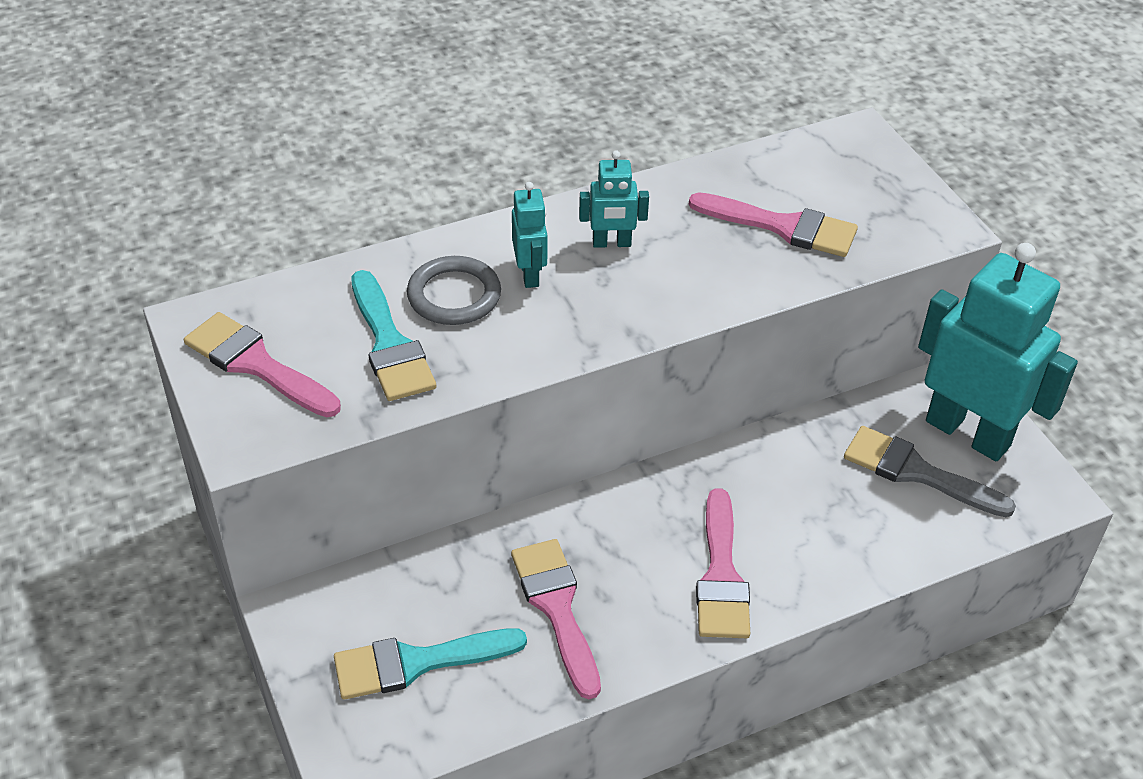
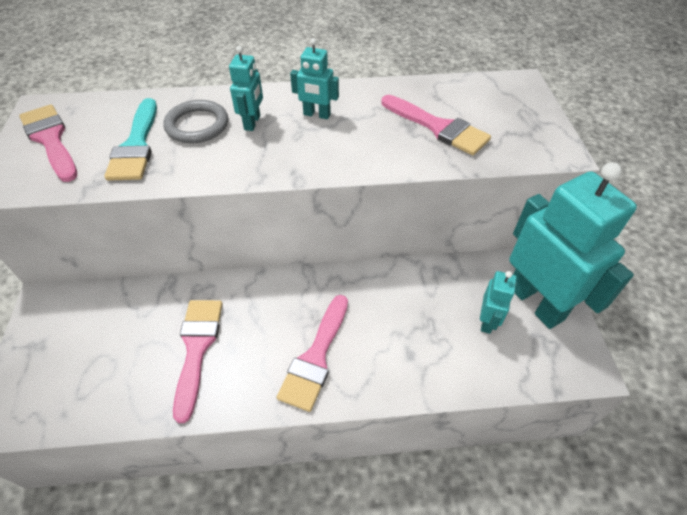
camera: 20 degrees right, 5 degrees up
turquoise brush [334,628,527,699] -> none
grey brush [844,426,1016,517] -> turquoise robot [480,271,517,334]

